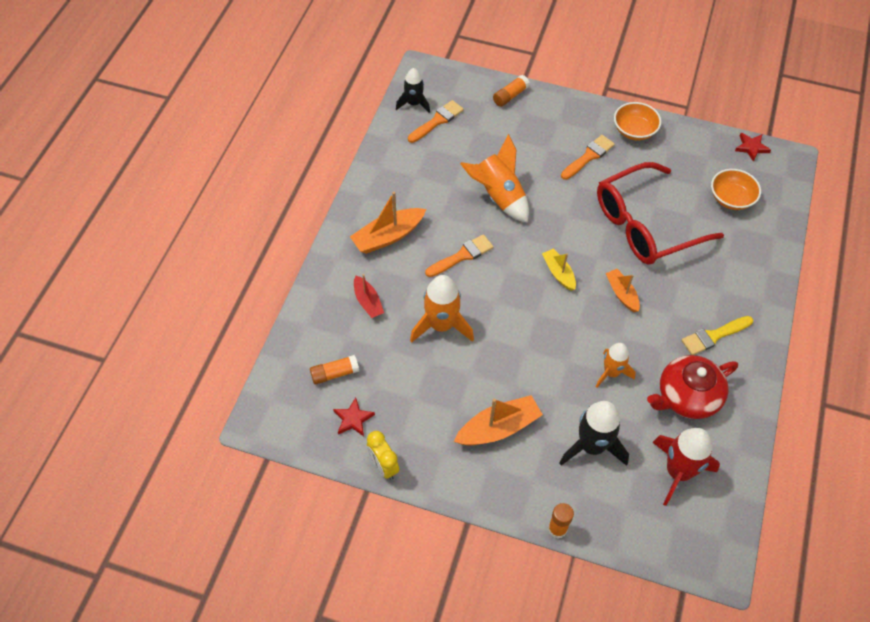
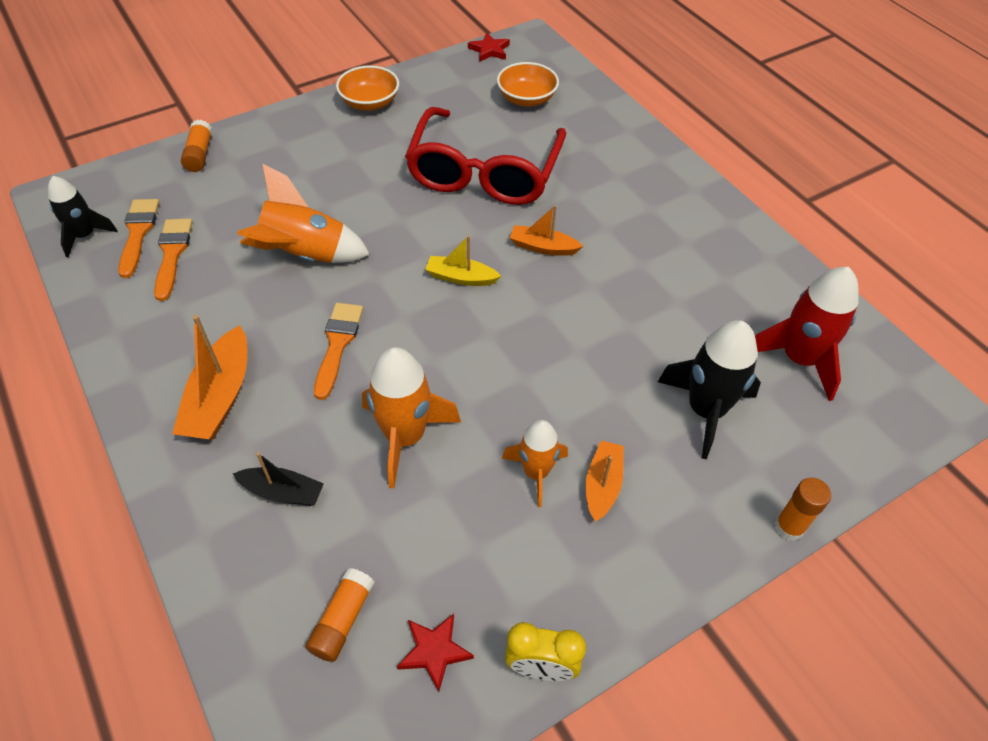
camera: 50 degrees left, 5 degrees down
red boat [354,274,384,318] -> black boat [233,452,324,506]
orange boat [454,395,543,446] -> orange boat [586,441,624,522], size x0.62
orange brush [561,135,615,180] -> orange brush moved to [154,219,192,301]
orange rocket [596,343,636,388] -> orange rocket moved to [502,420,568,507]
red teapot [647,355,738,419] -> none
yellow brush [681,316,753,355] -> none

